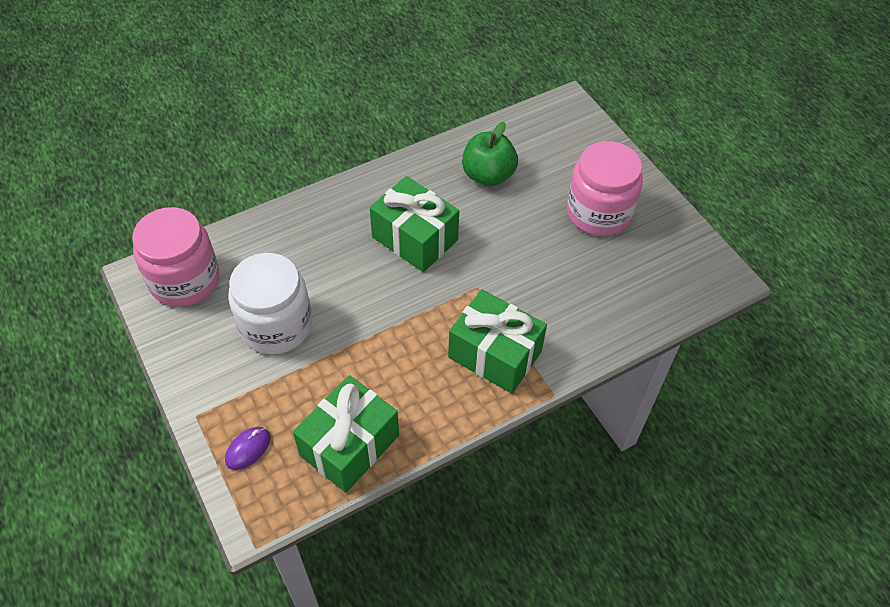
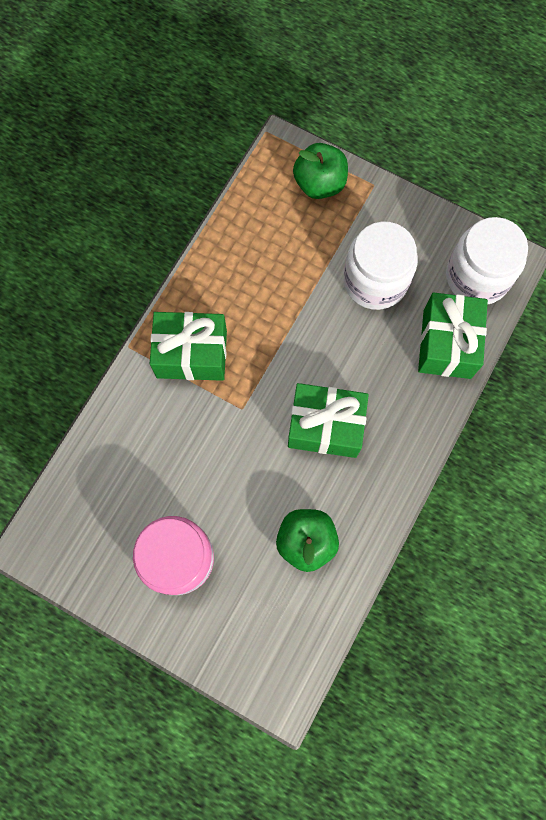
camera: 150 degrees right, 20 degrees up
pink jar [132,207,219,307] -> white jar [446,217,528,305]
purple mouse [225,427,270,470] -> green apple [293,143,348,199]
green gift [293,375,399,493] -> green gift moved to [418,293,488,379]

